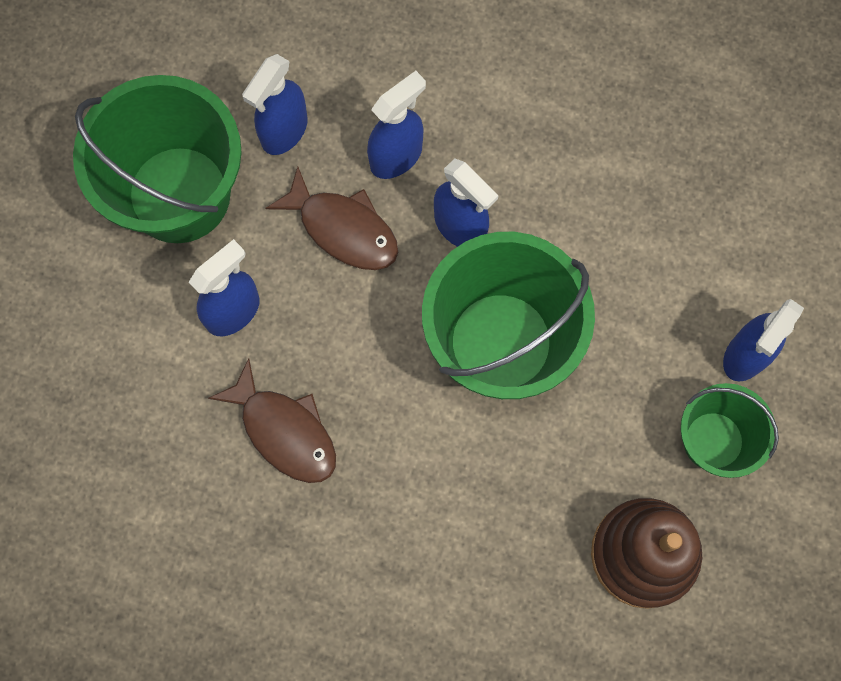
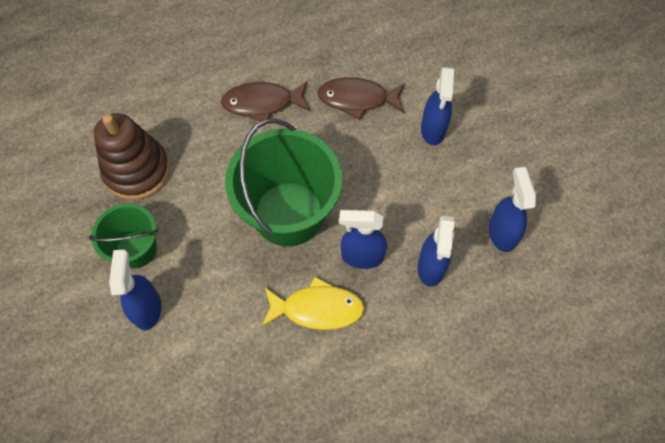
camera: 140 degrees right, 10 degrees down
green bucket [73,75,242,243] -> none
brown fish [266,167,398,270] -> brown fish moved to [221,81,310,122]
none -> yellow fish [262,277,365,330]

